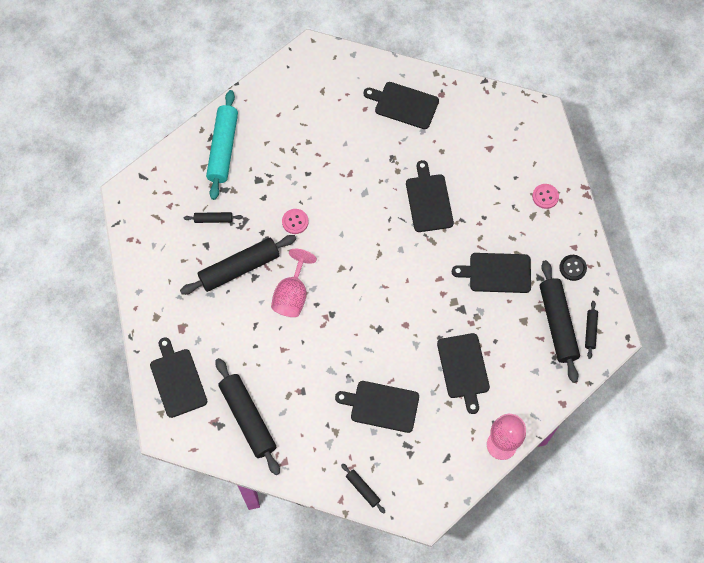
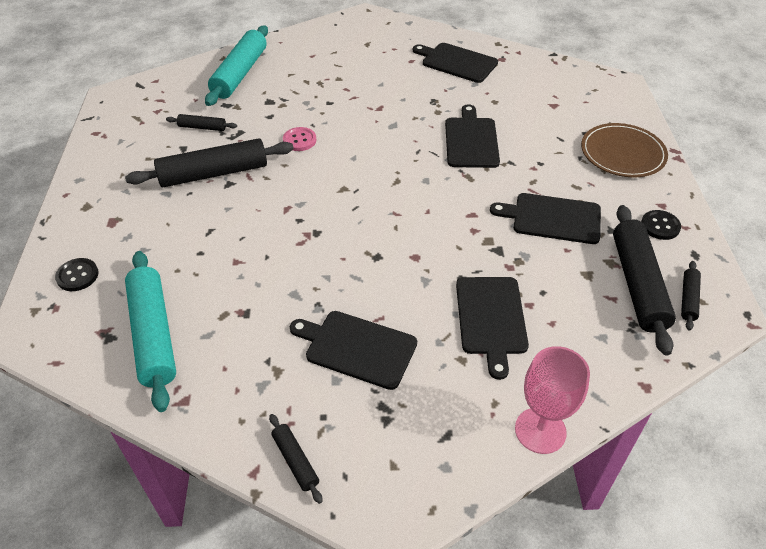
camera: 10 degrees right, 20 degrees down
black cutting board [150,337,207,418] -> black button [55,258,99,291]
black rolling pin [216,358,280,475] -> turquoise rolling pin [125,251,176,412]
pink goblet [271,249,317,317] -> none
pink button [532,184,559,209] -> brown plate [581,123,668,177]

